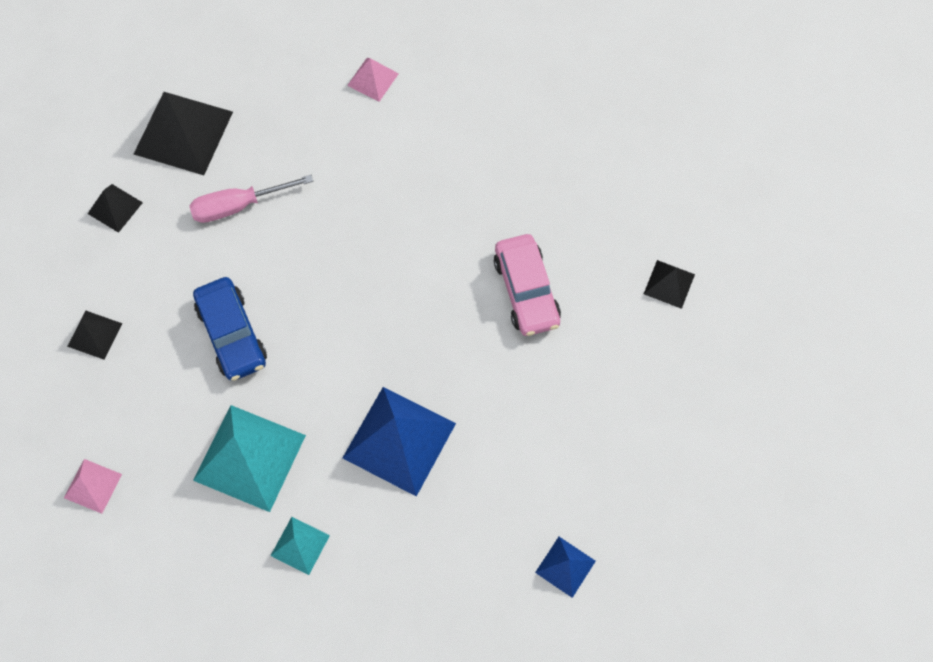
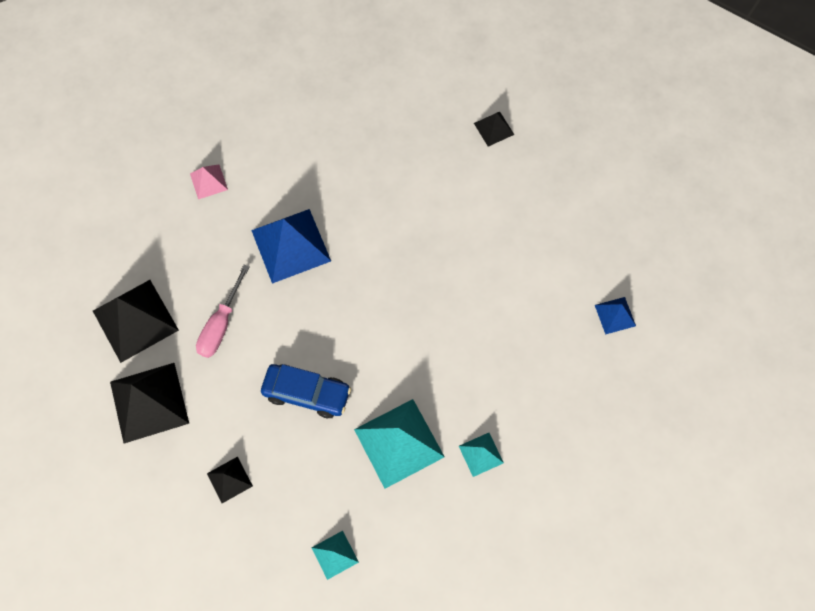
camera: 50 degrees left, 0 degrees up
pink pyramid [64,459,122,514] -> turquoise pyramid [312,531,359,580]
black pyramid [88,184,143,233] -> black pyramid [110,363,189,444], size x1.98
blue pyramid [343,387,456,497] -> blue pyramid moved to [251,209,331,284]
pink car [494,234,561,336] -> none

